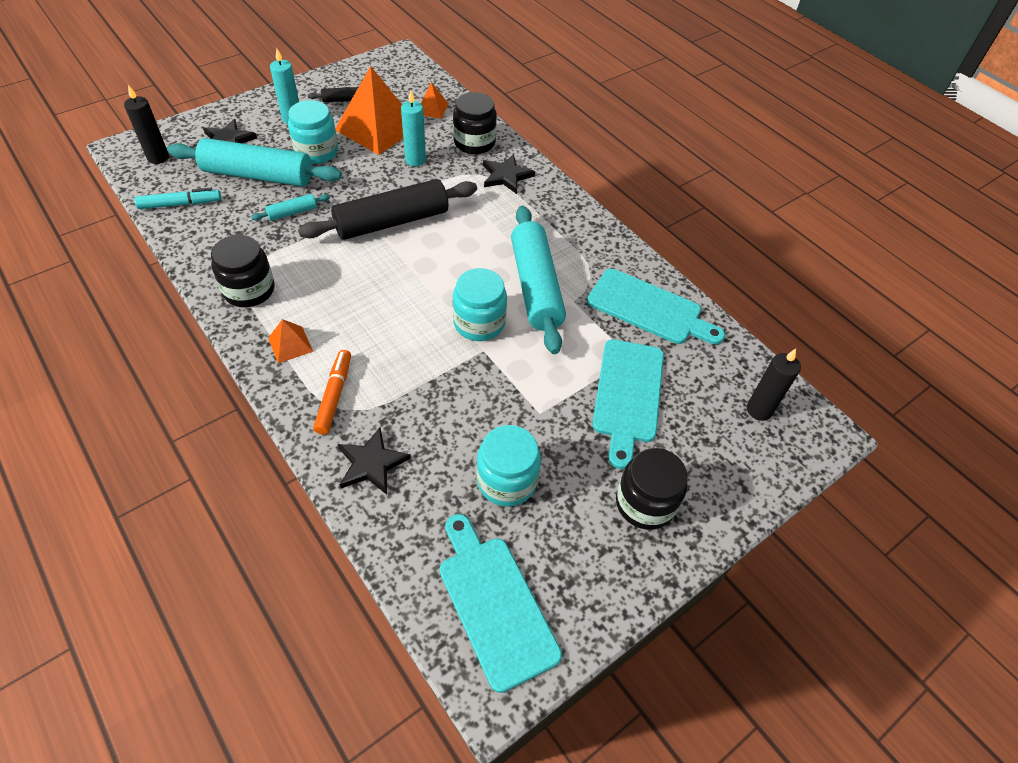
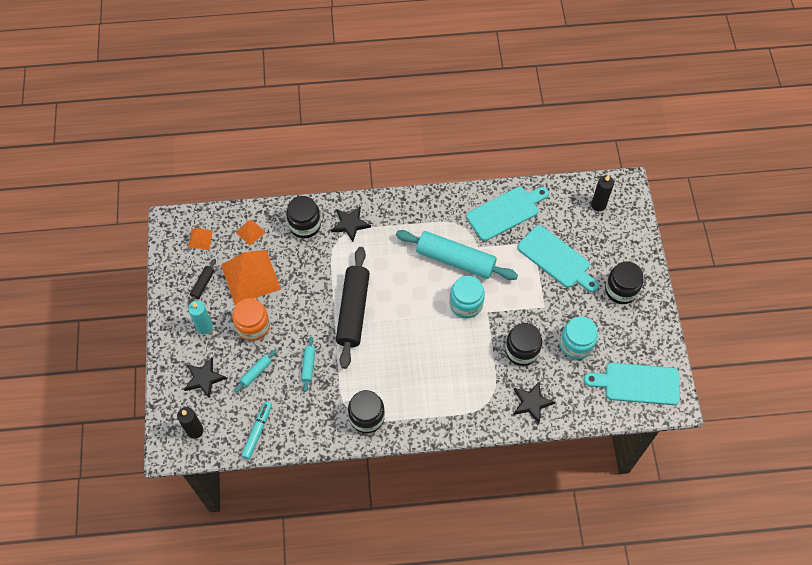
camera: 55 degrees left, 10 degrees up
turquoise rolling pin [167,138,342,187] -> turquoise rolling pin [234,350,277,393], size x0.43
orange pyramid [268,319,313,363] -> orange pyramid moved to [188,228,213,249]
turquoise jar [288,100,338,164] -> orange jar [232,298,270,341]
orange marker [313,350,351,435] -> none
turquoise candle [401,90,426,166] -> none
none -> black jar [505,323,542,366]

